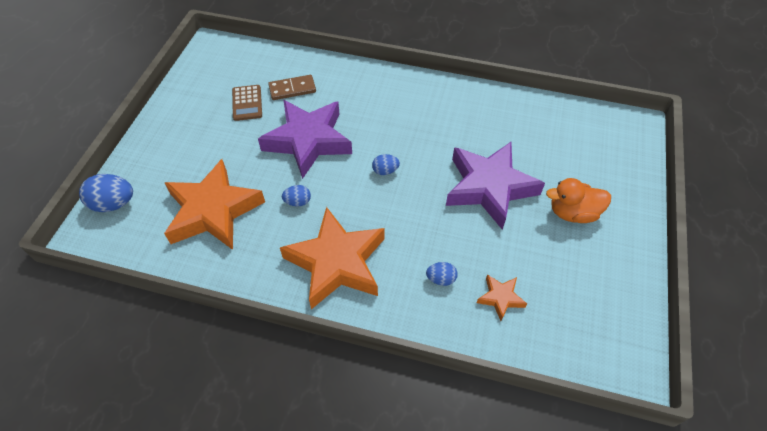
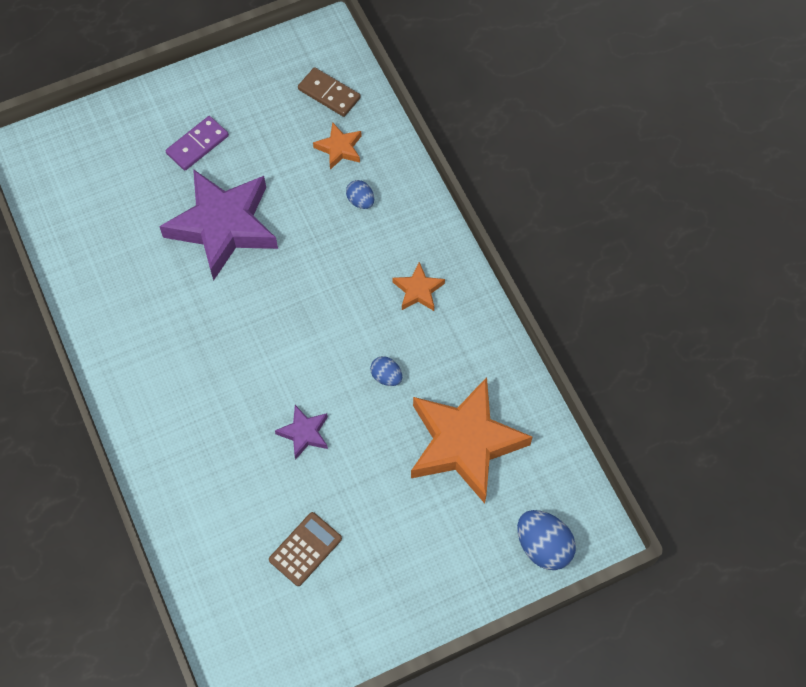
camera: 130 degrees left, 10 degrees up
purple star [258,100,352,179] -> purple star [275,405,328,460], size x0.44
brown domino [268,75,316,100] -> brown domino moved to [298,67,361,117]
orange star [280,207,385,309] -> orange star [393,262,445,311], size x0.44
blue egg [372,154,400,175] -> none
orange duck [546,178,611,223] -> purple domino [166,116,229,171]

